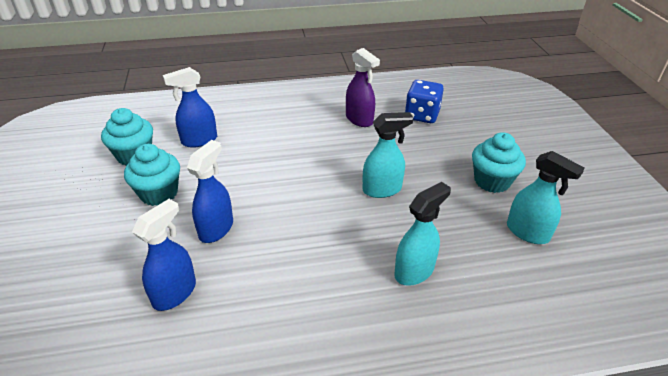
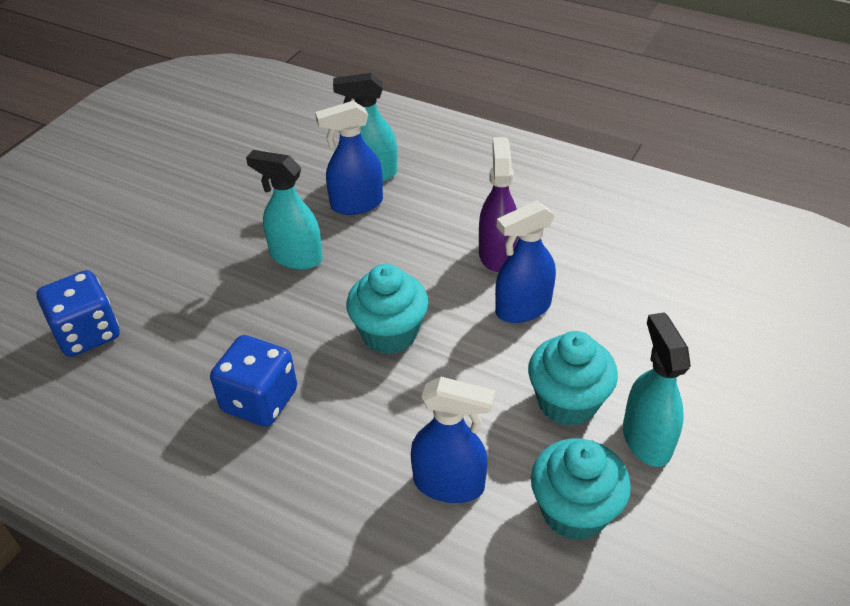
camera: 140 degrees left, 5 degrees up
blue spray bottle [132,199,196,311] -> blue spray bottle moved to [315,101,383,215]
purple spray bottle [346,48,380,127] -> purple spray bottle moved to [479,137,518,272]
turquoise cupcake [472,132,526,193] -> turquoise cupcake moved to [346,264,428,354]
turquoise spray bottle [507,151,585,244] -> turquoise spray bottle moved to [623,312,691,467]
none -> blue dice [210,335,297,427]

